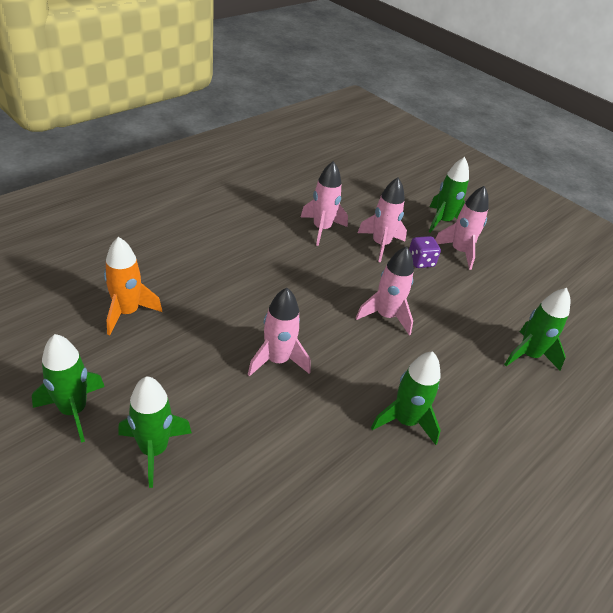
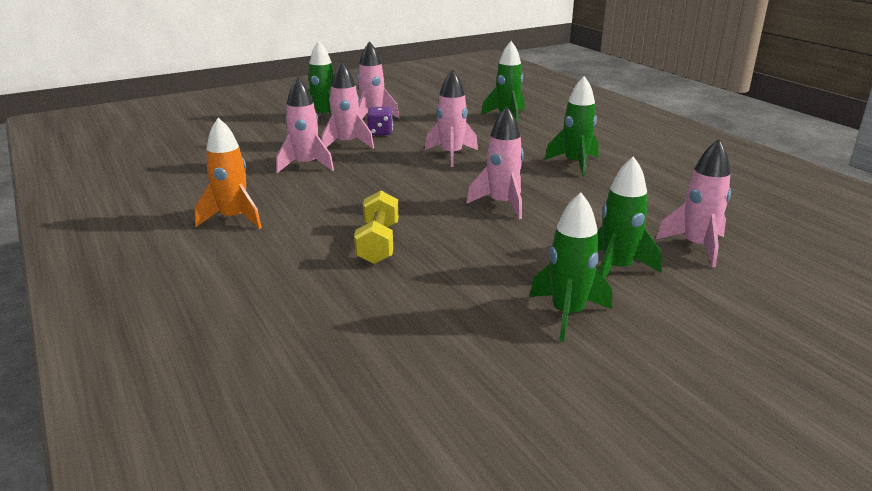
camera: 70 degrees left, 15 degrees down
orange rocket [104,237,162,335] -> orange rocket moved to [195,118,262,229]
none -> yellow dumbbell [354,190,399,264]
none -> pink rocket [656,139,731,267]

